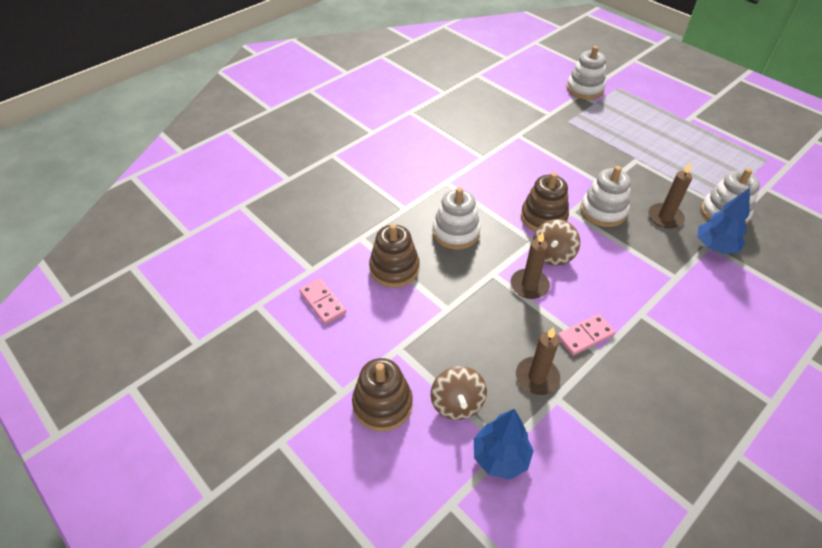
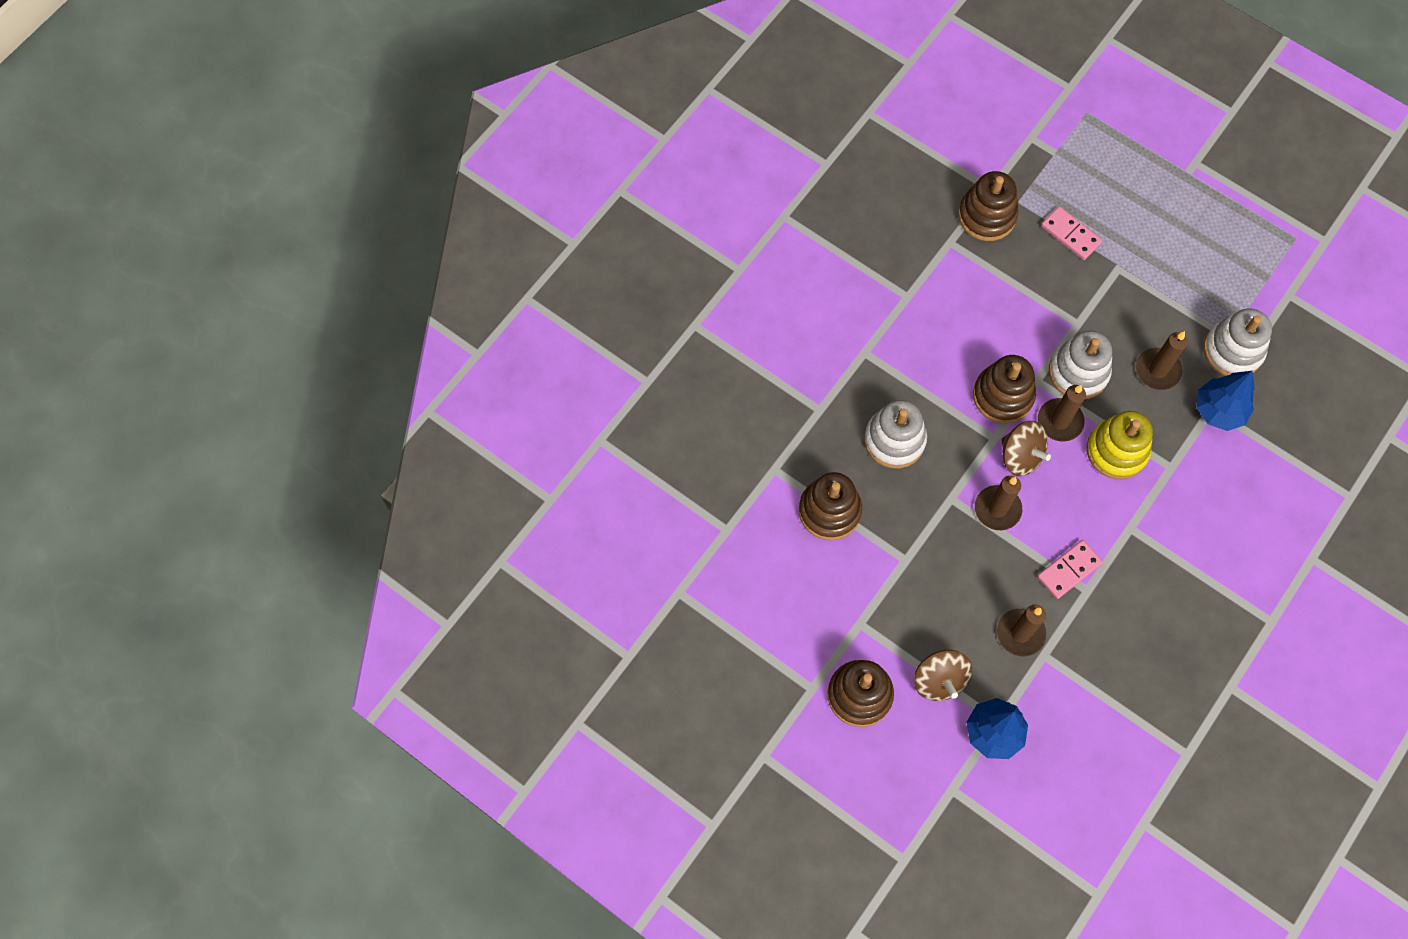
camera: 10 degrees left, 20 degrees up
pink domino [299,278,346,325] -> pink domino moved to [1041,206,1102,260]
brown spinning top [533,219,580,266] -> brown spinning top turned 60 degrees counterclockwise [1001,421,1051,476]
white stacking toy [567,46,606,99] -> none
none -> brown stacking toy [958,171,1019,241]
none -> brown candle [1038,385,1086,442]
none -> yellow stacking toy [1087,411,1153,479]

